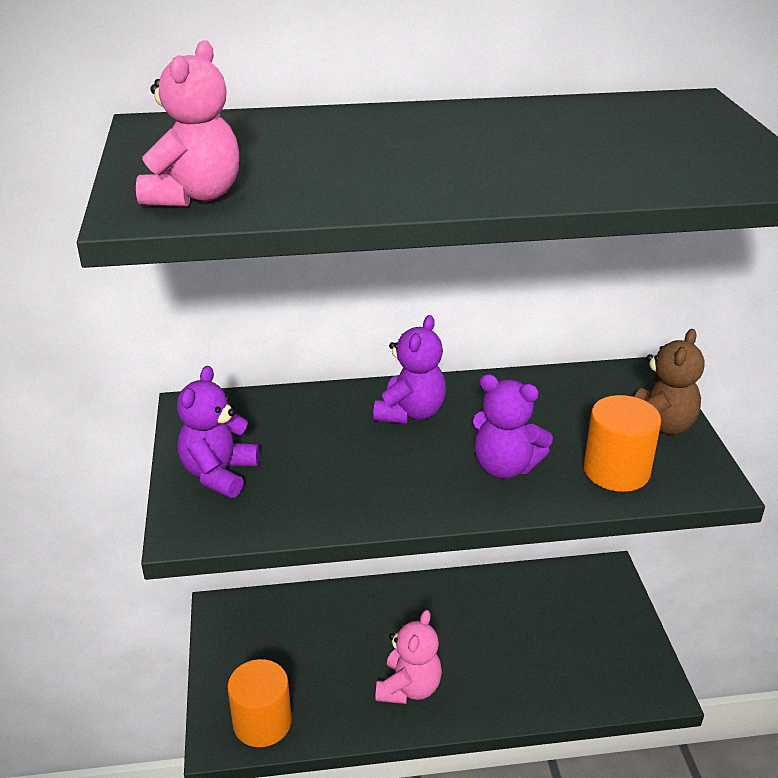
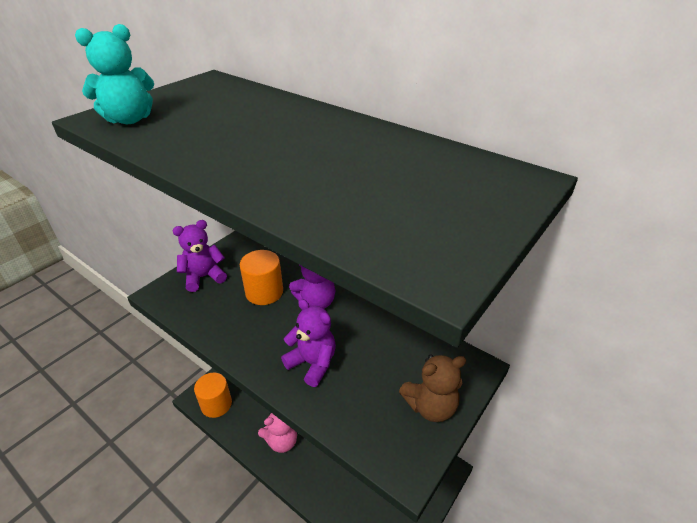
camera: 45 degrees right, 5 degrees up
pink teddy bear [136,40,239,207] -> turquoise teddy bear [75,24,154,124]
purple teddy bear [471,374,553,479] -> purple teddy bear turned 150 degrees clockwise [281,299,336,387]
orange cylinder [583,395,661,492] -> orange cylinder moved to [240,250,283,305]

